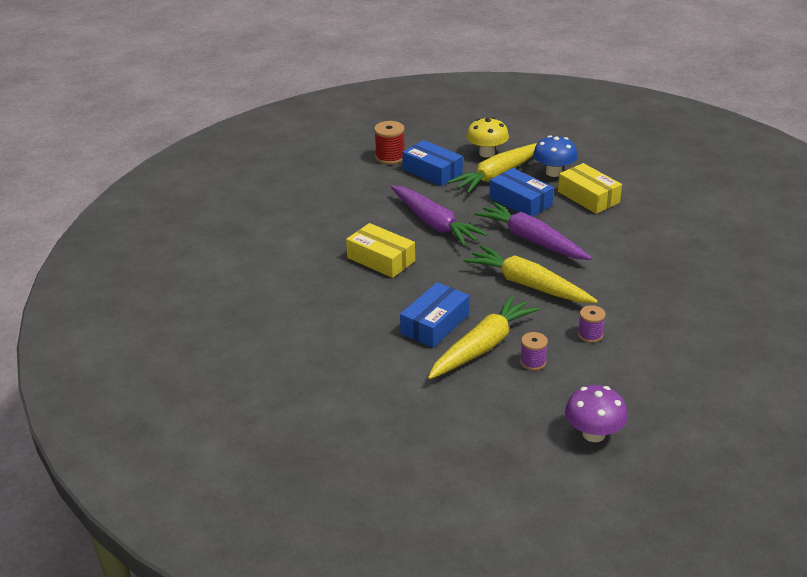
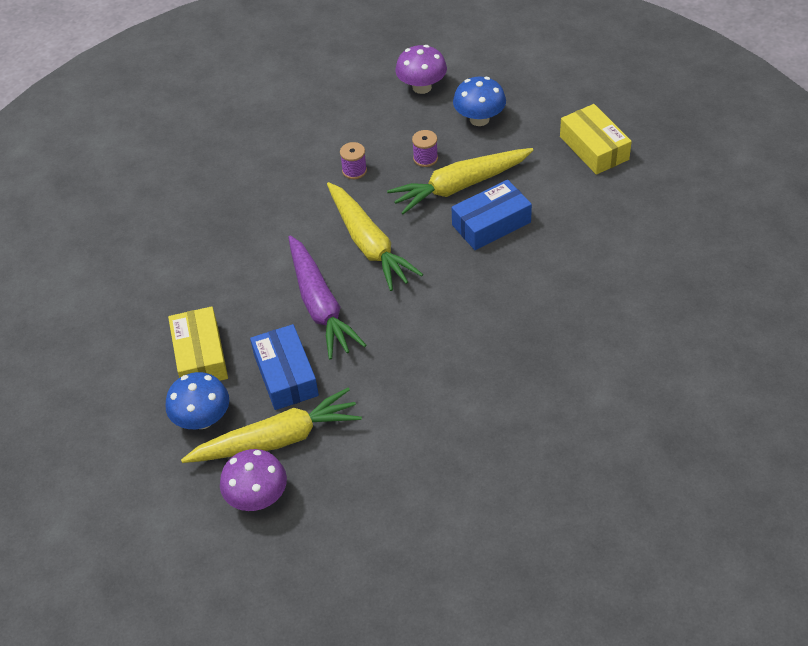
camera: 155 degrees left, 15 degrees up
yellow box [346,223,415,278] -> yellow box moved to [560,104,632,175]
red spool [374,121,405,165] -> none
purple carrot [391,186,488,246] -> none
blue box [402,140,463,186] -> none
yellow mushroom [466,117,509,157] -> purple mushroom [220,449,287,511]
none -> blue mushroom [453,77,506,126]

